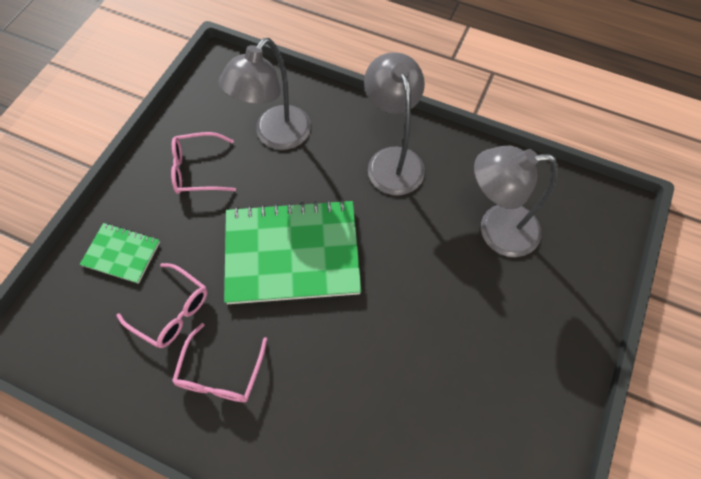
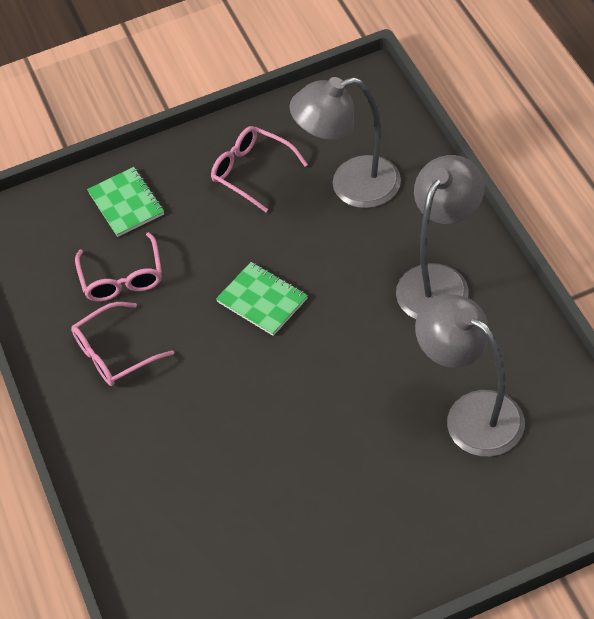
camera: 50 degrees right, 10 degrees down
green notebook [224,199,362,304] -> green notebook [216,262,308,336], size x0.49

